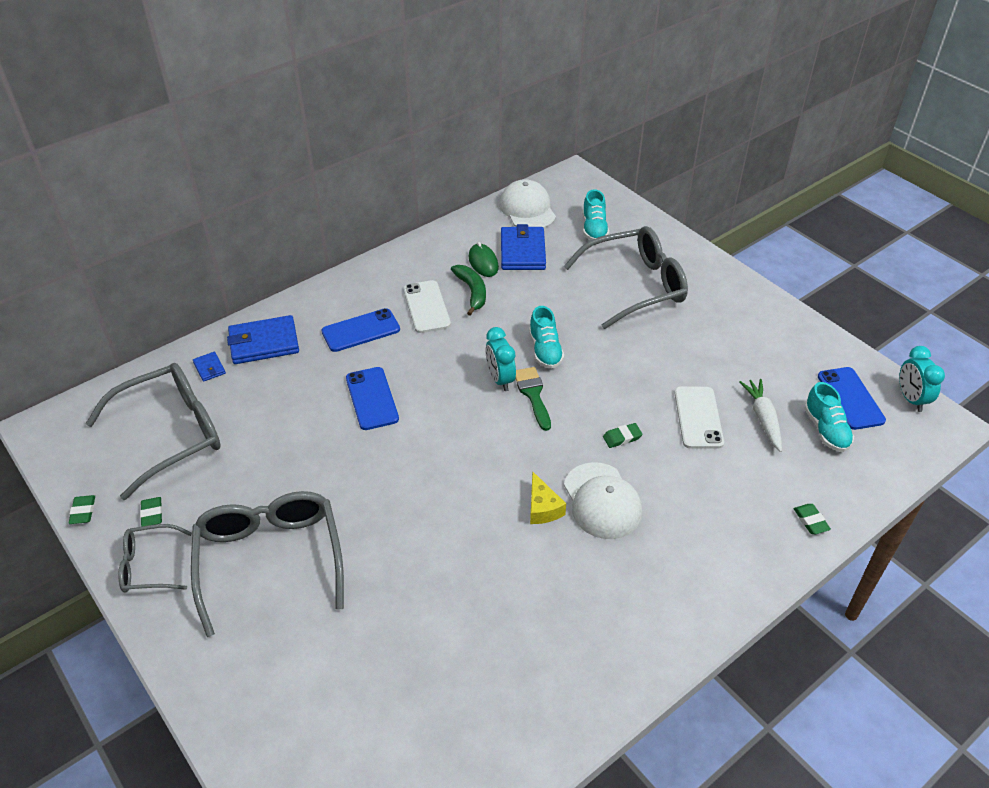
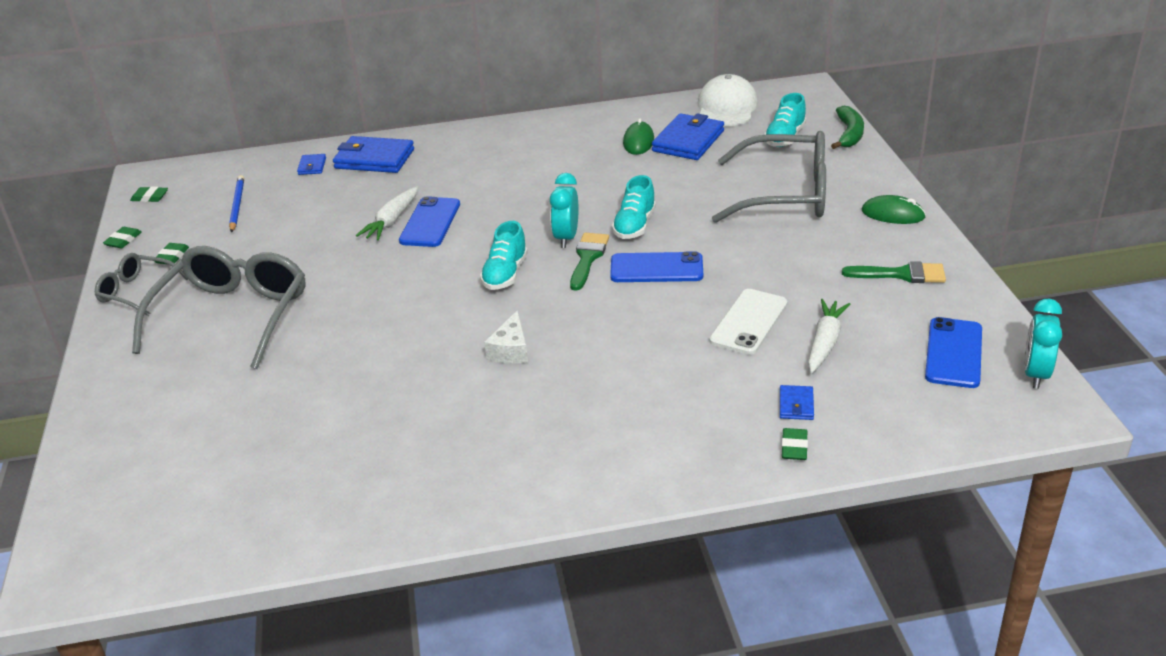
camera: 30 degrees right, 10 degrees down
grey glasses [86,363,221,500] -> blue pencil [229,175,244,233]
blue phone [322,308,400,352] -> blue phone moved to [610,251,703,282]
white phone [403,280,451,333] -> none
green banana [451,265,486,316] -> green banana moved to [831,106,864,149]
yellow cheese [530,471,566,524] -> white cheese [484,310,528,364]
white cap [564,462,642,539] -> none
green eraser [603,423,643,448] -> green eraser moved to [130,186,168,202]
turquoise shoe [804,382,854,452] -> turquoise shoe moved to [480,221,528,290]
none -> white carrot [356,187,418,241]
none -> blue wallet [780,385,814,420]
none -> green brush [842,261,946,283]
none -> green mouse [862,195,926,224]

